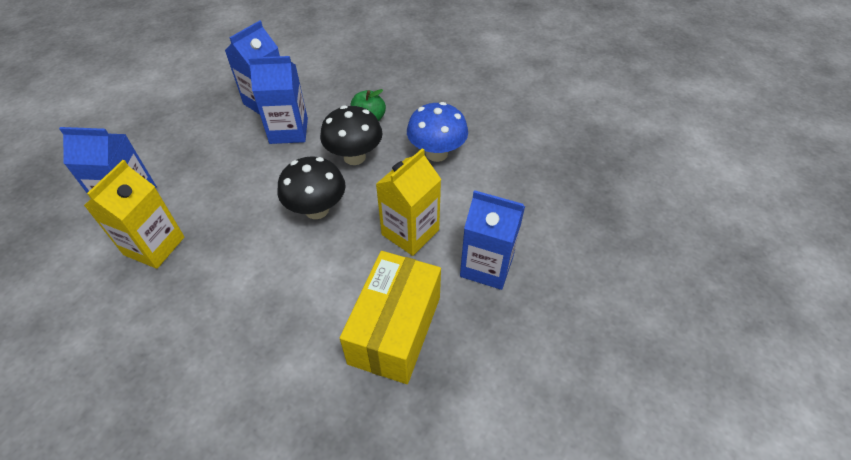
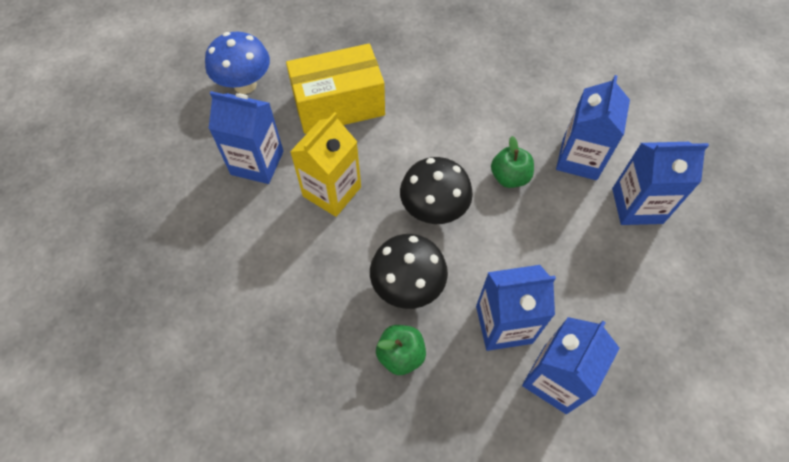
camera: 175 degrees right, 10 degrees up
yellow carton [84,160,185,269] -> blue carton [556,75,630,180]
yellow box [340,251,441,384] -> yellow box turned 60 degrees clockwise [286,44,385,134]
blue mushroom [407,102,468,162] -> blue mushroom moved to [205,32,270,94]
none -> green apple [491,136,534,188]

